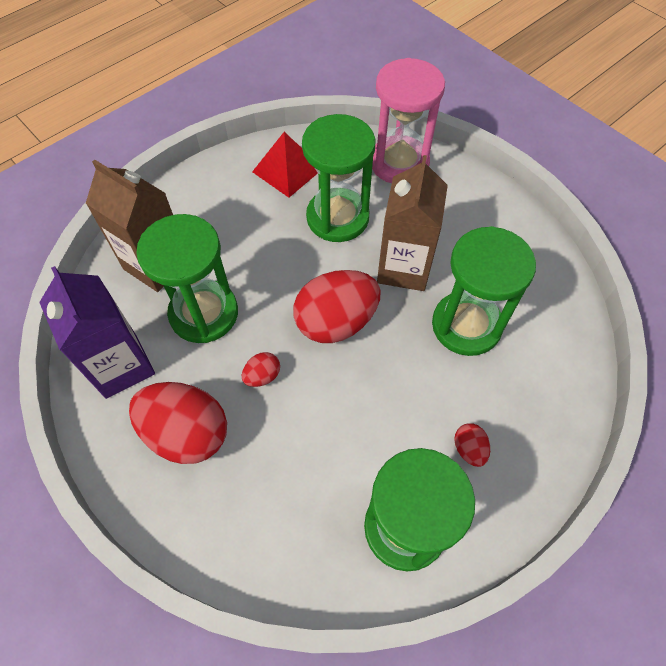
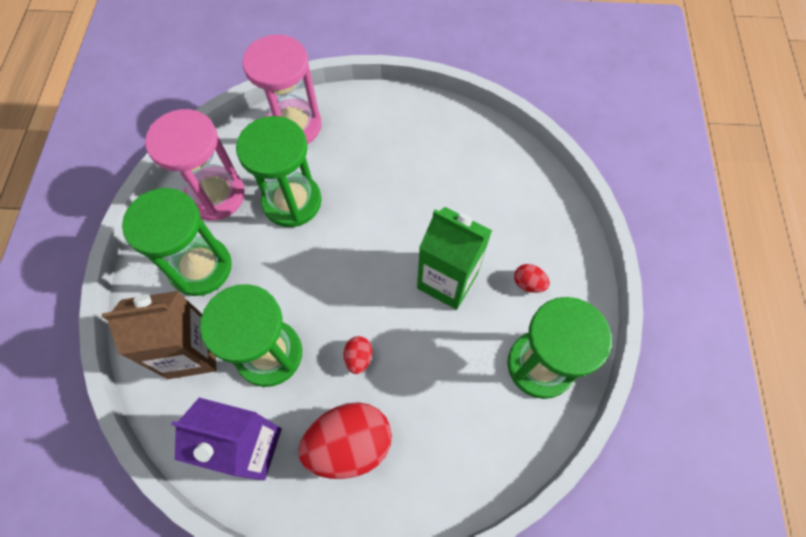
camera: 45 degrees left, 5 degrees up
red pyramid [252,132,318,198] -> pink hourglass [145,109,245,221]
red egg [293,270,381,343] -> none
brown carton [377,155,448,291] -> none
green hourglass [432,226,536,356] -> green hourglass moved to [122,188,232,296]
none -> green carton [417,207,492,310]

